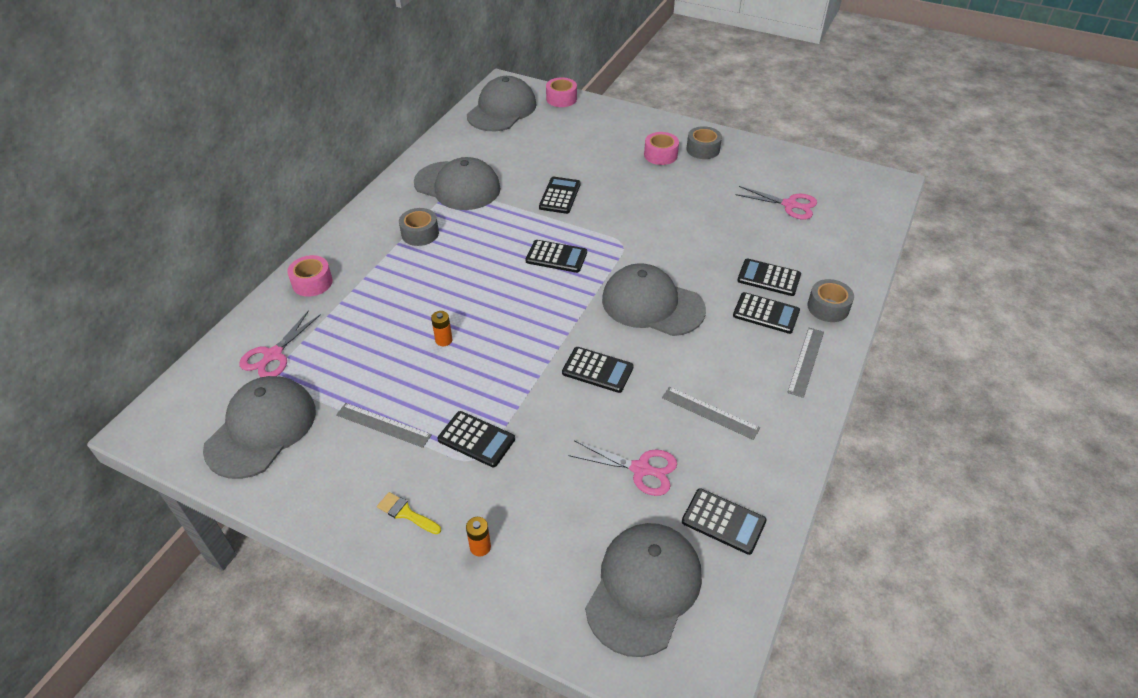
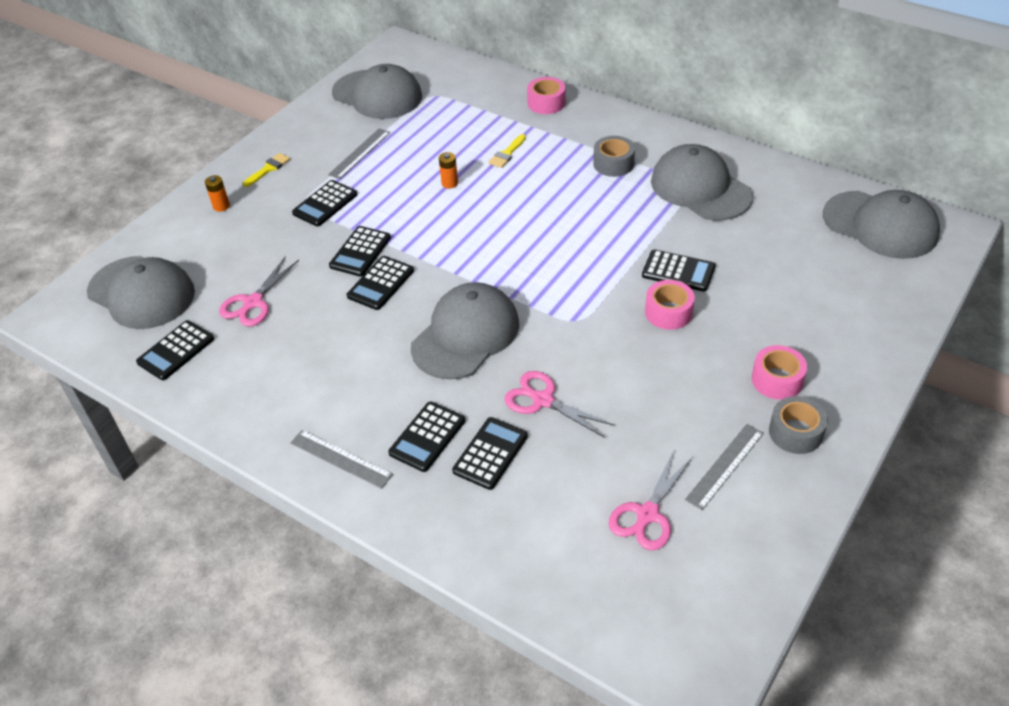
camera: 100 degrees right, 0 degrees up
pink scissors [240,310,321,377] -> pink scissors moved to [504,371,615,438]
grey cap [414,157,501,210] -> grey cap turned 105 degrees clockwise [651,144,753,221]
black calculator [526,240,587,273] -> black calculator moved to [329,226,391,277]
pink tape [546,77,577,107] -> pink tape moved to [645,280,695,330]
grey ruler [662,387,760,440] -> grey ruler moved to [685,424,764,510]
grey tape [807,279,854,322] -> none
none -> yellow brush [489,134,526,168]

